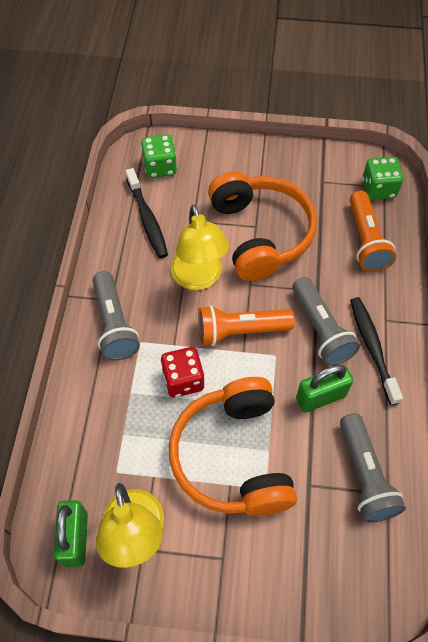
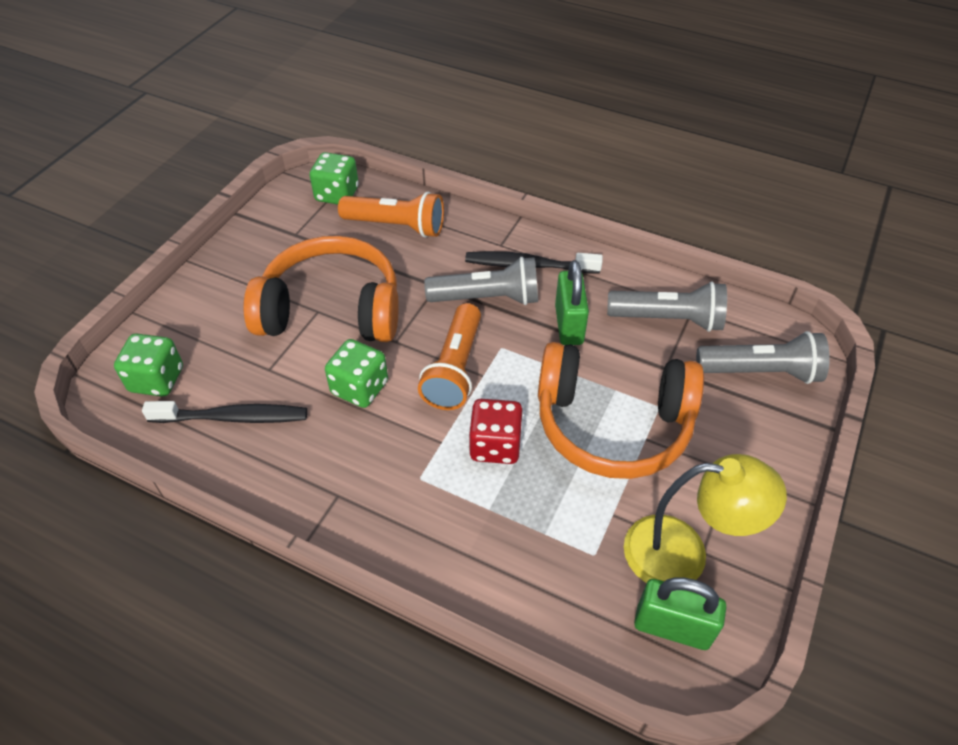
camera: 70 degrees left, 10 degrees down
grey flashlight [93,271,140,361] -> grey flashlight moved to [696,331,830,384]
yellow lamp [171,205,229,290] -> green dice [325,339,388,408]

